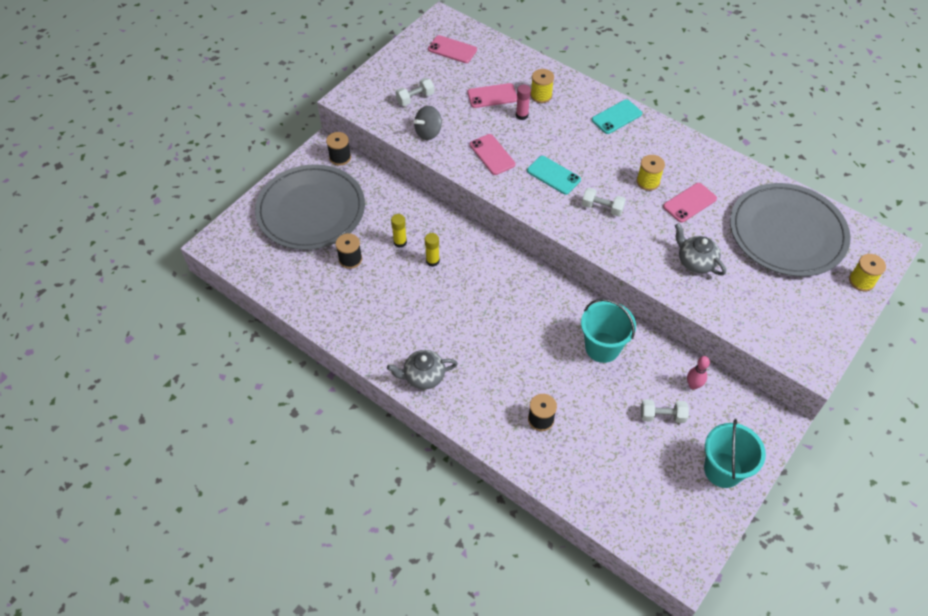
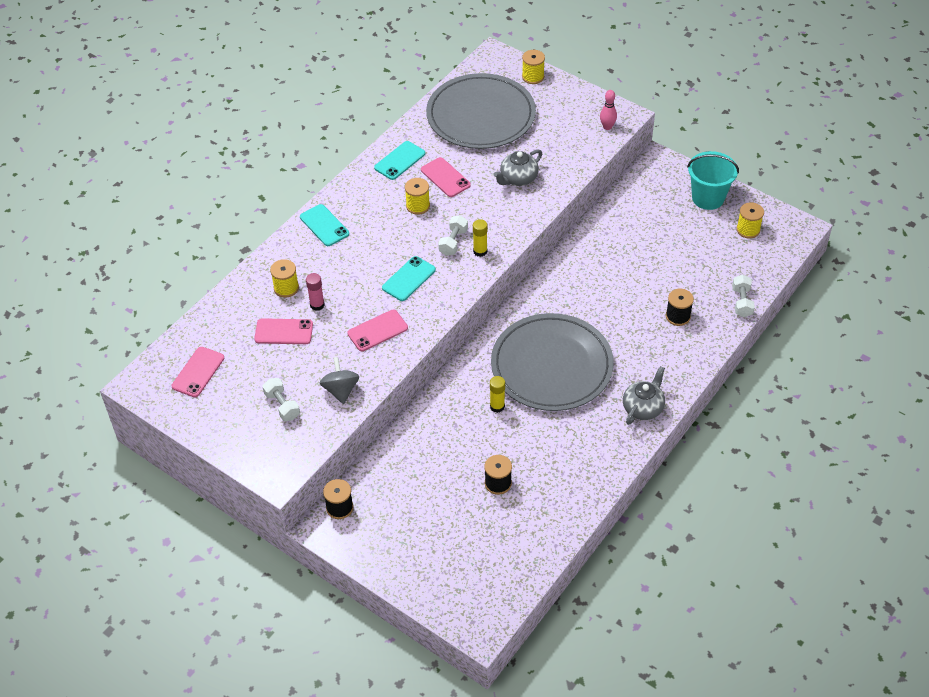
camera: 90 degrees left, 5 degrees down
grey plate [255,164,365,250] -> grey plate moved to [491,313,614,411]
grey teapot [387,350,458,390] -> grey teapot turned 135 degrees counterclockwise [623,366,665,425]
yellow glue stick [391,214,407,248] -> yellow glue stick moved to [473,219,488,257]
grey spinning top [414,106,442,140] -> grey spinning top turned 150 degrees counterclockwise [320,357,359,404]
pink phone [468,83,517,108] -> pink phone turned 75 degrees counterclockwise [254,318,313,344]
turquoise bucket [581,298,636,363] -> none
white dumbbell [641,399,689,423] -> white dumbbell moved to [732,275,755,317]
pink bowling pin [687,356,710,390] -> pink bowling pin moved to [600,90,617,130]
none -> turquoise phone [374,141,425,180]
none -> yellow spool [736,202,764,238]

